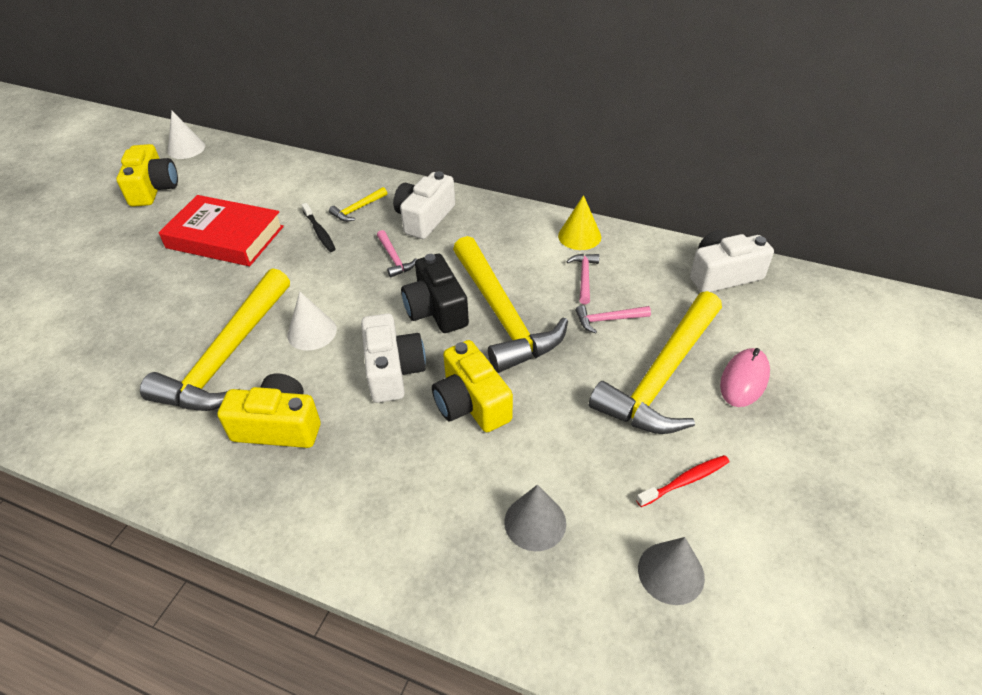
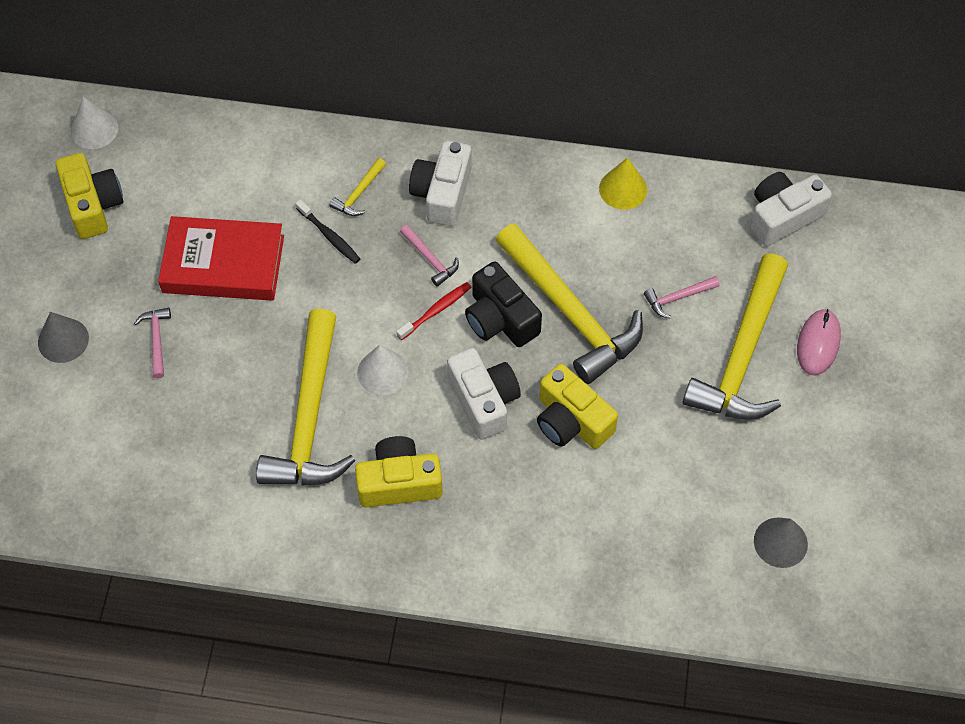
camera: 15 degrees left, 15 degrees up
grey cone [504,485,566,551] -> grey cone moved to [38,312,89,363]
pink hammer [566,254,599,304] -> pink hammer moved to [134,307,171,378]
red toothbrush [636,455,729,507] -> red toothbrush moved to [396,282,471,340]

